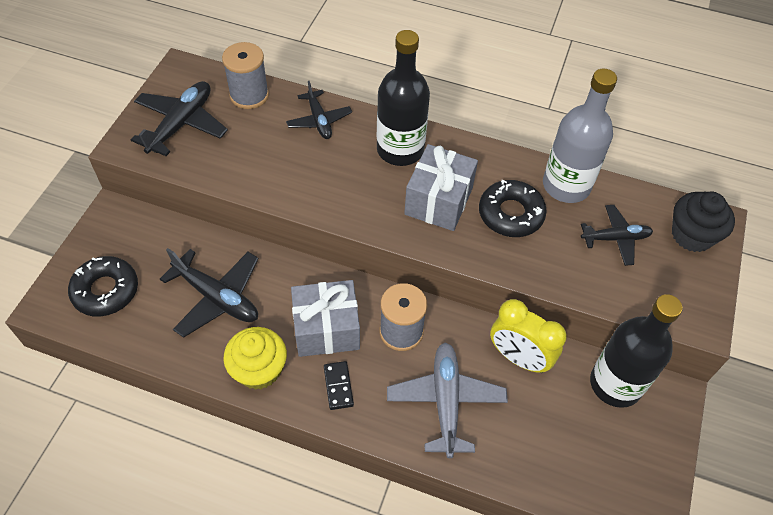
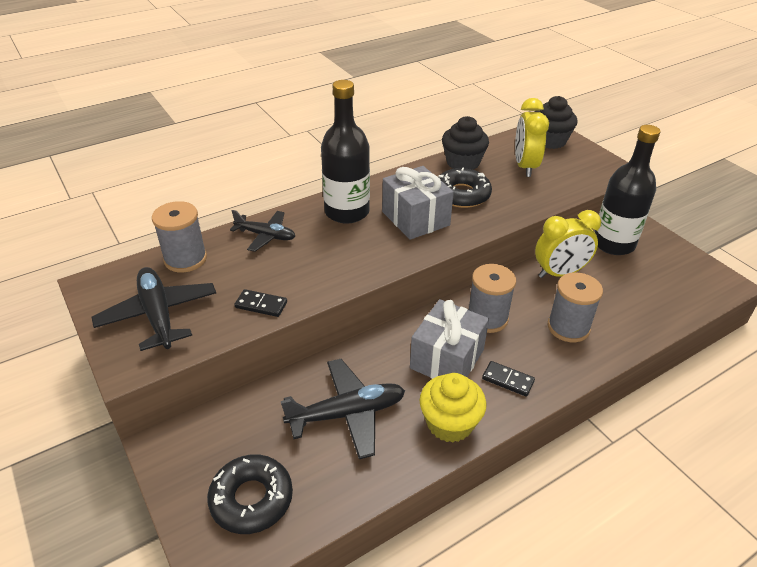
camera: 50 degrees left, 15 degrees down
grey plane [387,343,508,458] -> grey spool [547,272,603,342]
grey bottle [543,69,617,203] -> black cupcake [442,116,489,170]
black plane [581,205,653,266] -> yellow clock [515,98,549,177]
none -> black domino [234,289,287,317]

